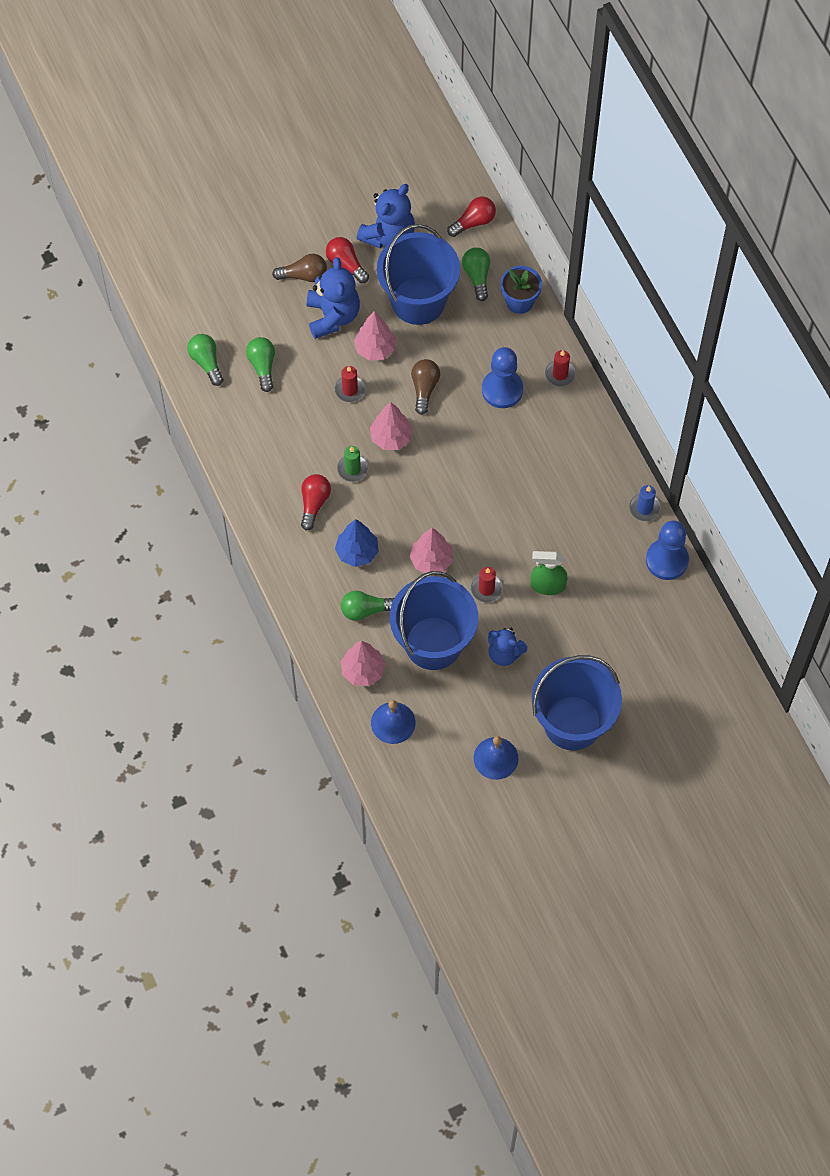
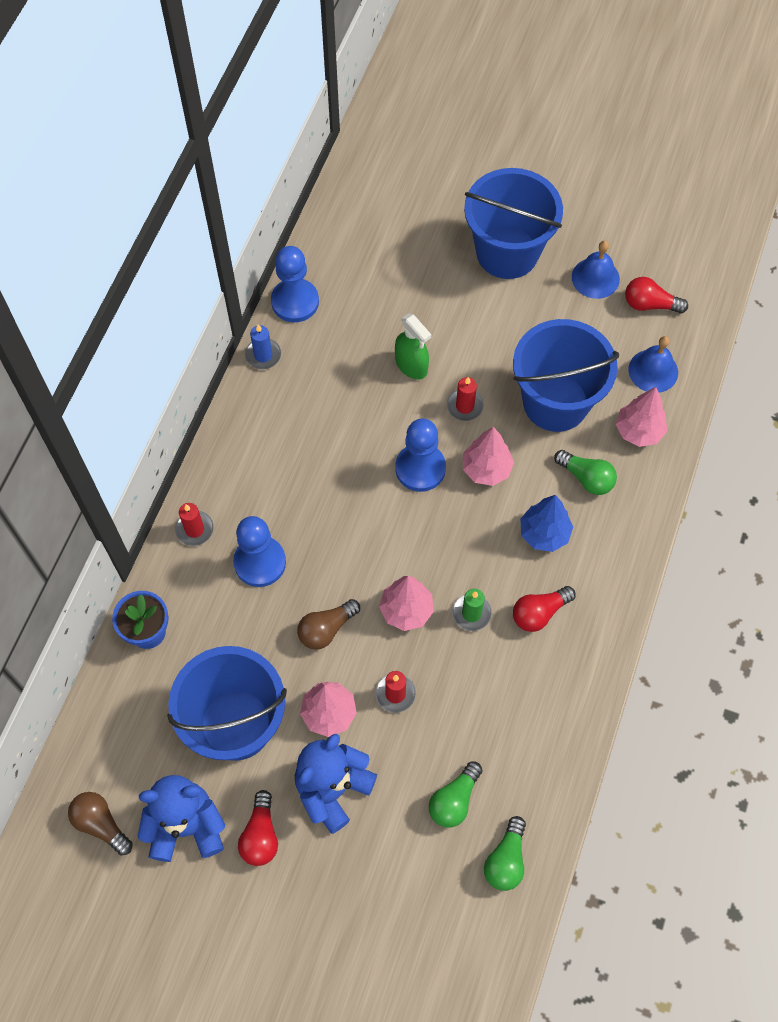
camera: 135 degrees left, 0 degrees up
brown light bulb [272,254,327,282] -> brown light bulb moved to [68,792,133,855]
red light bulb [447,197,496,237] -> red light bulb moved to [625,277,688,314]
green light bulb [462,247,490,301] -> none
blue teddy bear [488,628,528,666] -> none
none -> blue pawn [395,419,446,492]

